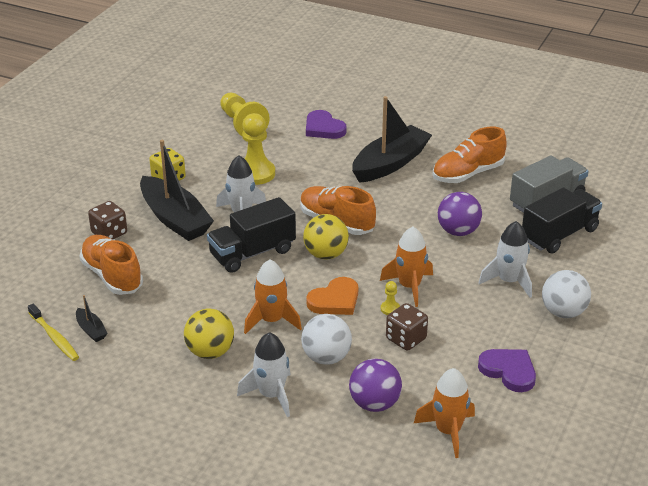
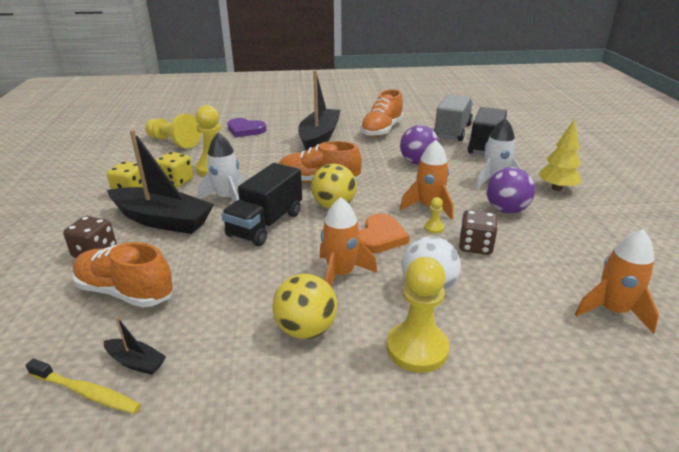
camera: 30 degrees left, 5 degrees down
white rocket [237,332,291,417] -> yellow pawn [387,257,450,373]
purple ball [349,359,402,412] -> purple ball moved to [486,167,535,214]
purple heart [478,349,536,392] -> none
white ball [542,270,591,318] -> yellow tree [538,119,582,191]
none -> yellow dice [156,152,193,188]

